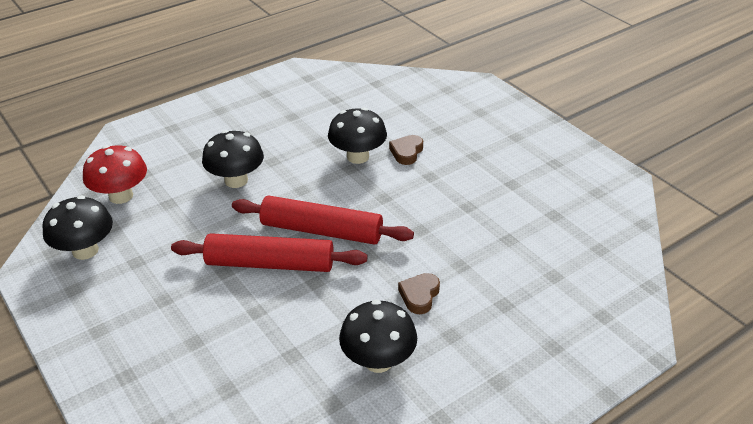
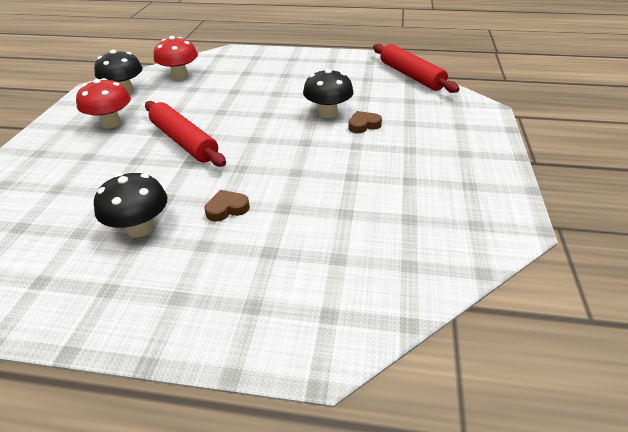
camera: 45 degrees right, 0 degrees up
black mushroom [202,130,264,188] -> none
red rolling pin [232,196,414,245] -> red rolling pin moved to [373,44,459,93]
none -> red mushroom [76,78,131,128]

